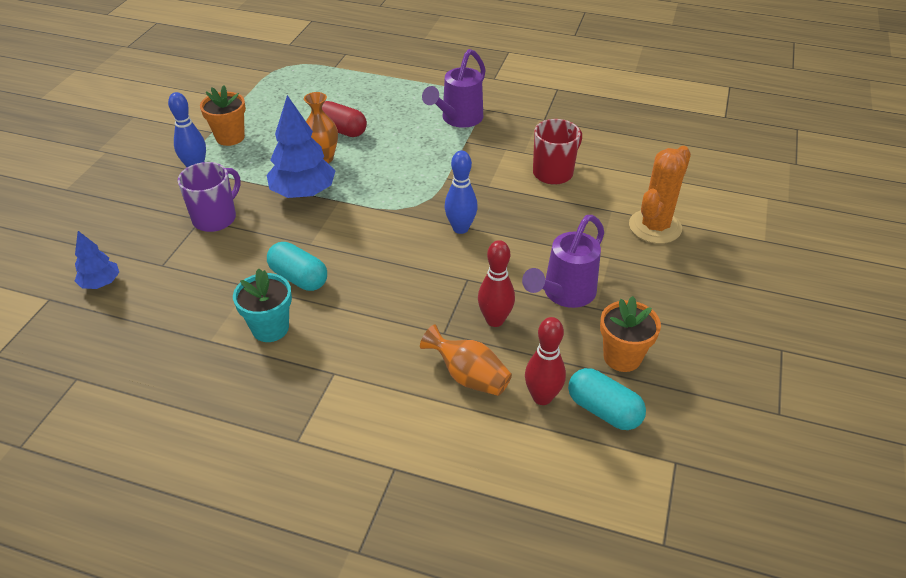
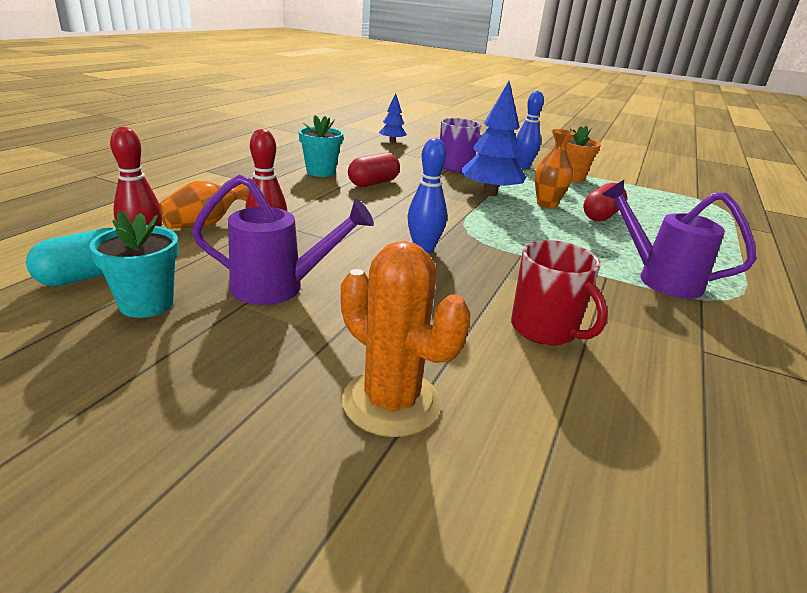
camera: 95 degrees right, 15 degrees down
turquoise capsule [267,242,327,291] -> red capsule [348,153,400,187]
purple watering can [522,215,604,308] -> purple watering can turned 135 degrees clockwise [192,174,374,305]
orange flower pot [600,296,661,372] -> turquoise flower pot [89,210,179,318]

